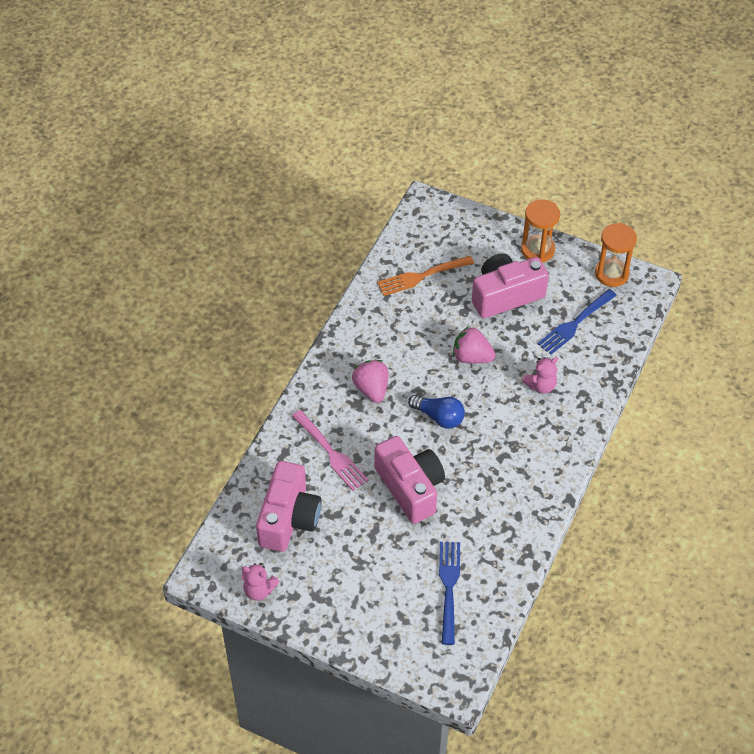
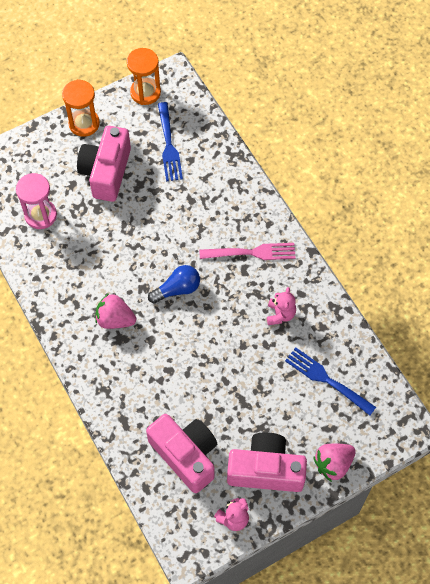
camera: 55 degrees left, 10 degrees up
pink fork [292,410,369,491] -> pink fork moved to [199,243,296,260]
pink camera [374,436,445,524] -> pink camera moved to [227,432,307,492]
orange fork [377,256,474,296] -> pink hourglass [16,173,57,229]
pink strawberry [453,326,496,363] -> pink strawberry moved to [313,444,356,482]
pink teddy bear [522,357,558,394] -> pink teddy bear moved to [267,287,296,325]

